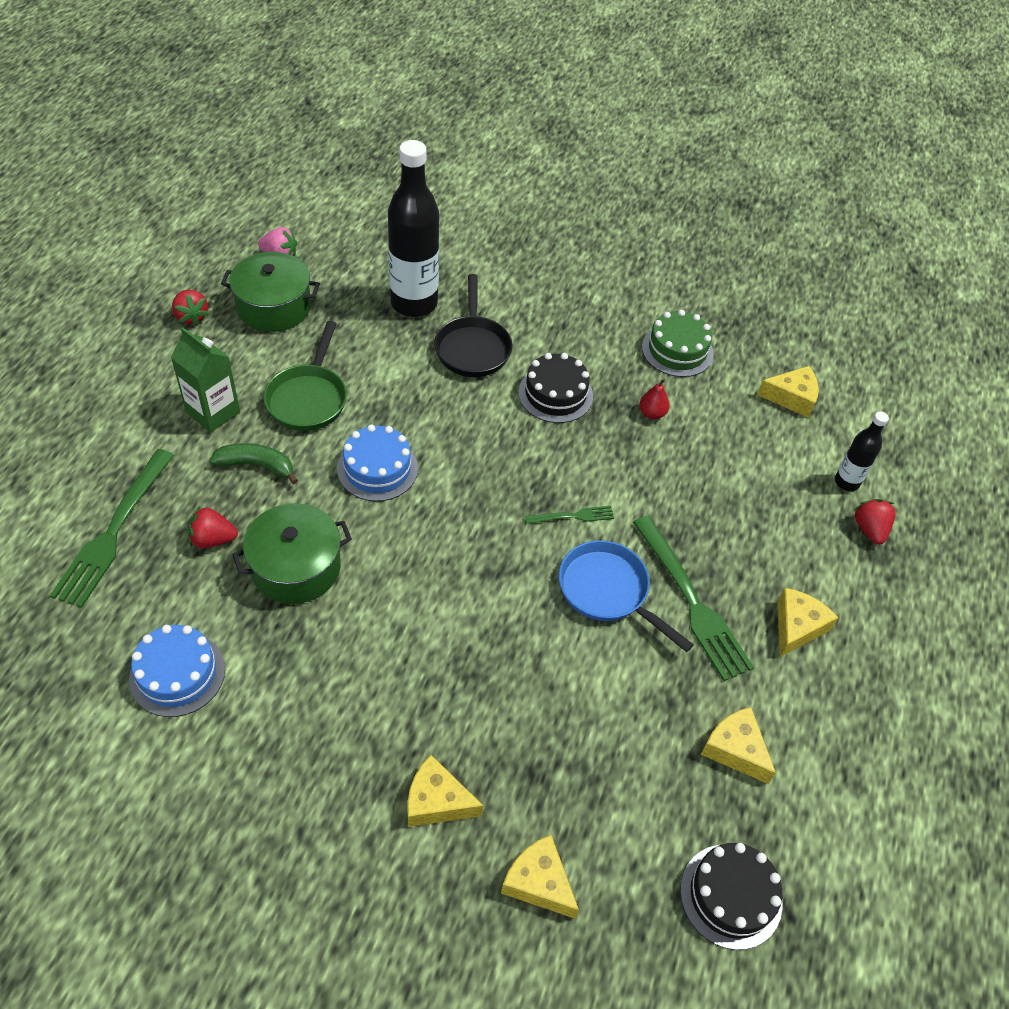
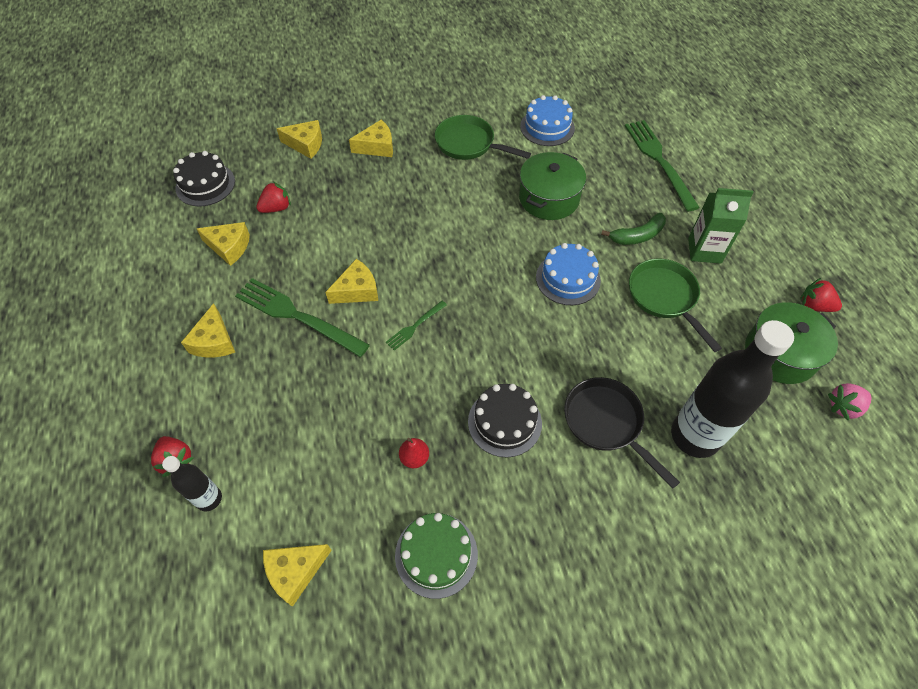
camera: 150 degrees right, 5 degrees up
red strawberry [188,506,238,548] -> red strawberry moved to [256,181,291,213]
blue pan [559,540,694,652] -> yellow cheese [325,259,378,304]
none -> green pan [435,115,531,160]

